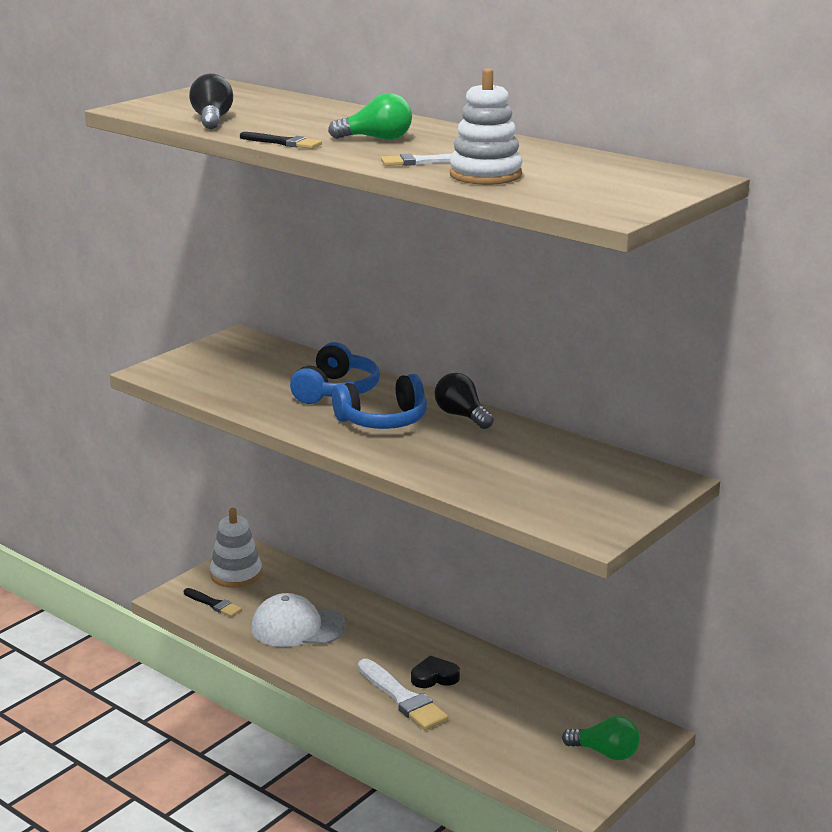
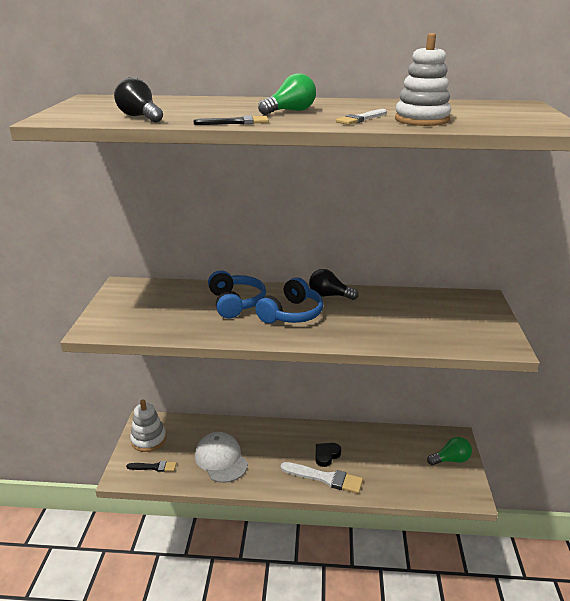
camera: 35 degrees left, 5 degrees up
white cap [251,593,346,647] -> white cap turned 90 degrees clockwise [195,432,248,483]

